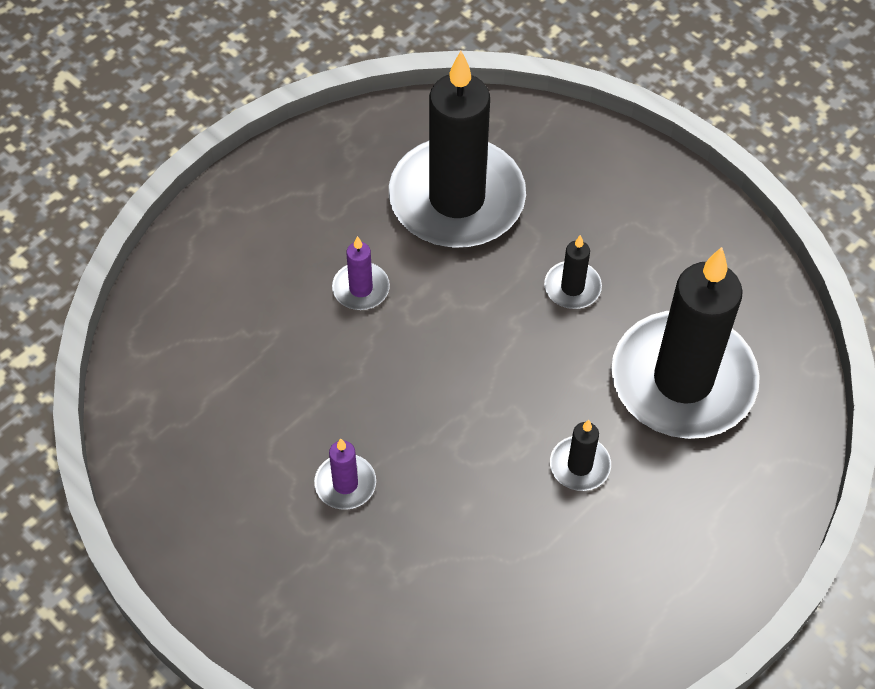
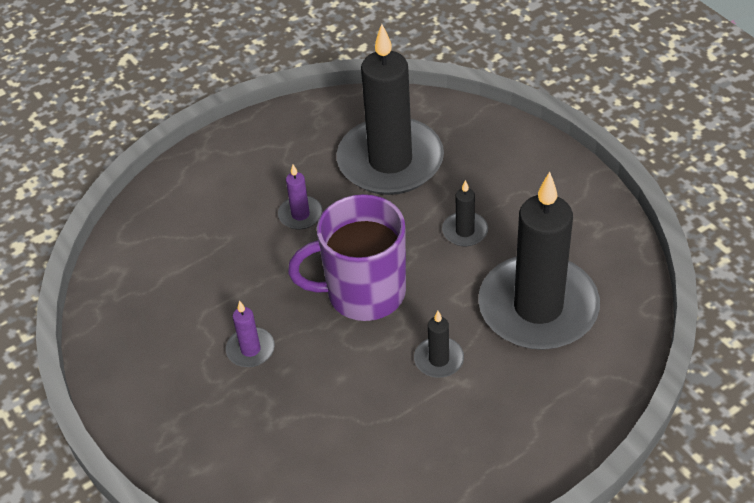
camera: 15 degrees right, 10 degrees down
none -> purple mug [288,194,406,321]

